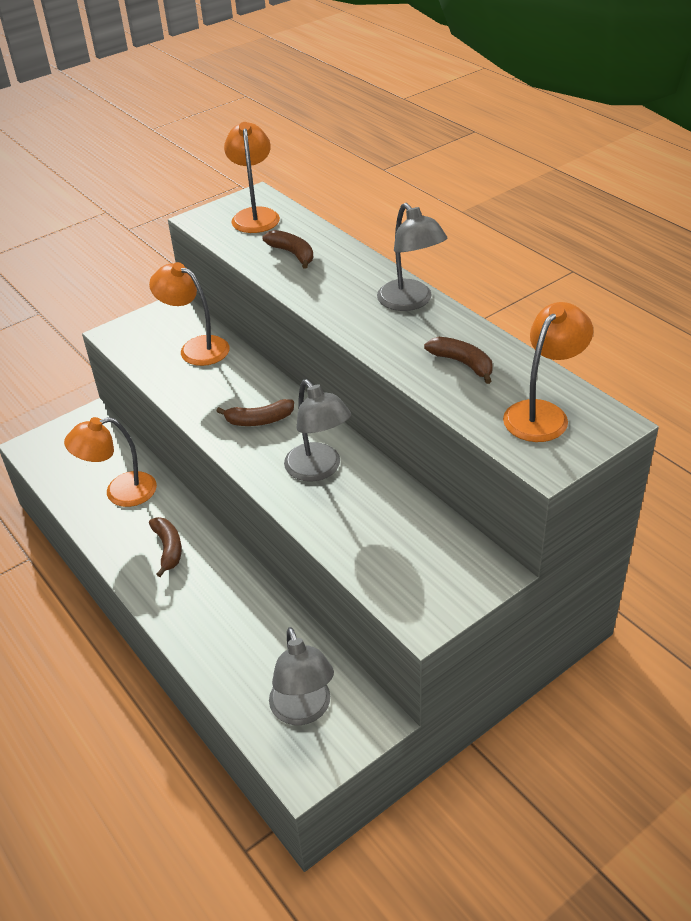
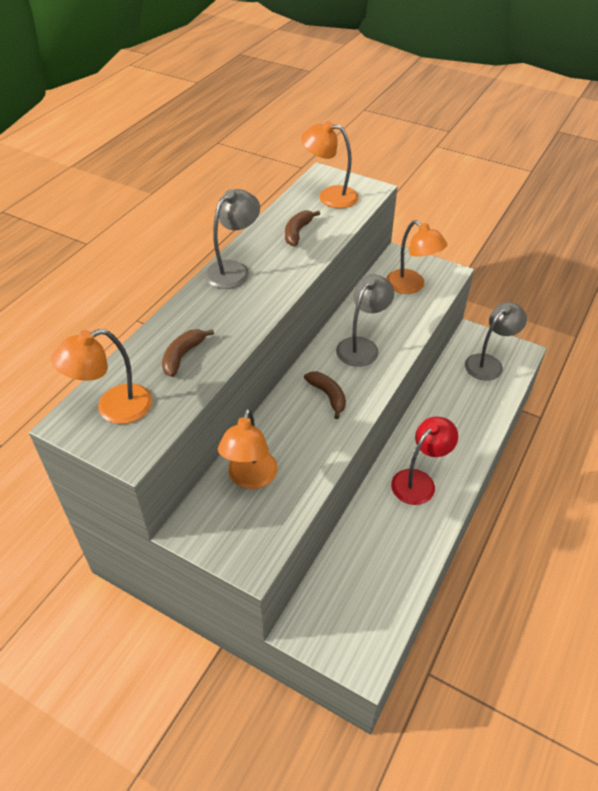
camera: 115 degrees left, 5 degrees up
orange lamp [64,417,157,507] -> orange lamp moved to [386,220,447,294]
brown banana [149,517,182,577] -> red lamp [391,417,458,505]

